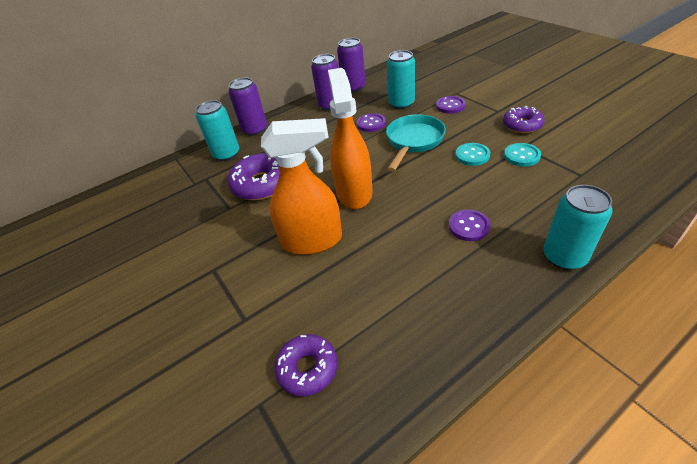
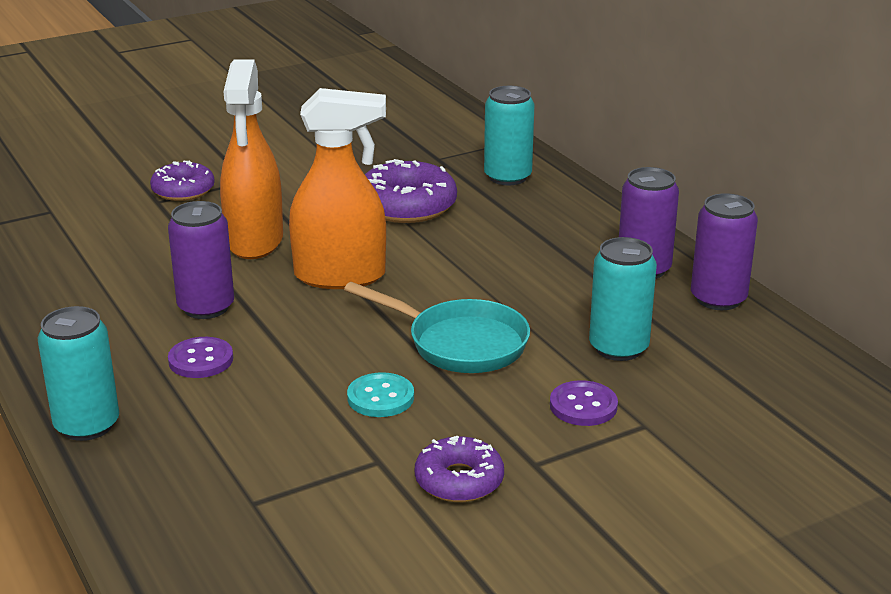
camera: 90 degrees right, 15 degrees down
purple can [229,78,267,136] -> purple can moved to [168,201,234,319]
purple donut [274,334,338,396] -> purple donut moved to [150,161,215,201]
purple button [357,113,386,132] -> none
turquoise button [504,143,541,167] -> none

